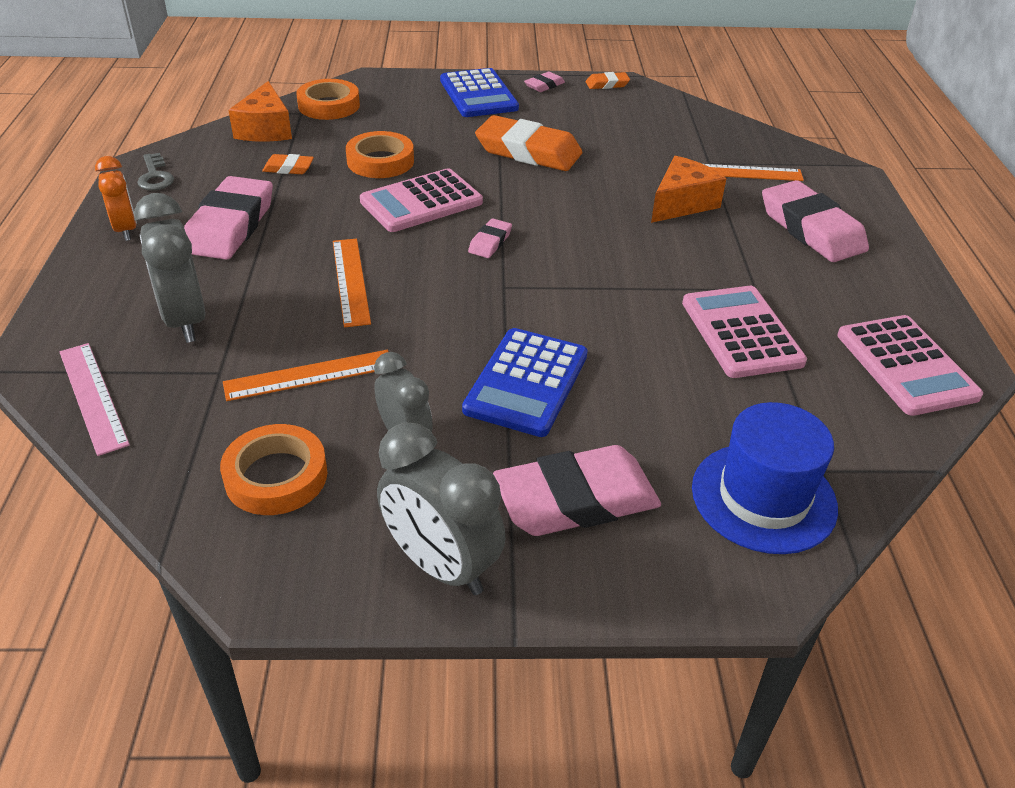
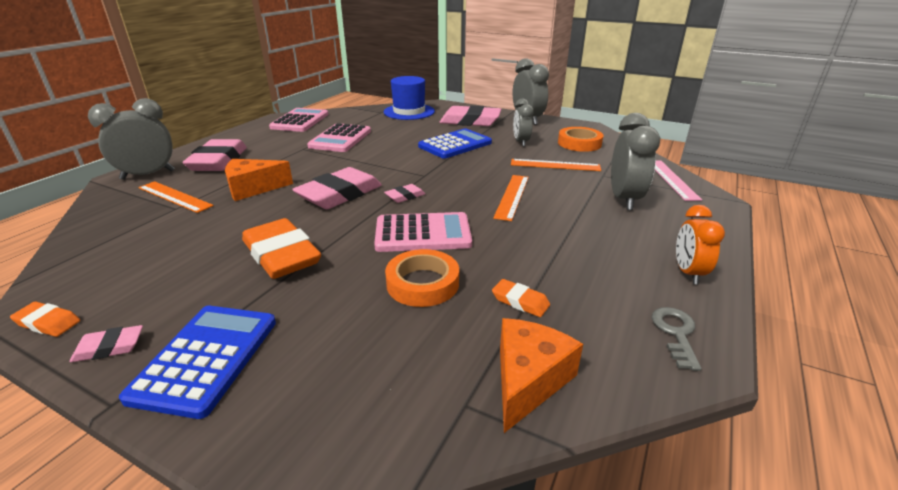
camera: 150 degrees left, 10 degrees down
pink eraser [184,176,273,260] -> pink eraser moved to [292,167,382,209]
orange tape [296,79,360,120] -> none
none -> grey clock [88,98,175,180]

